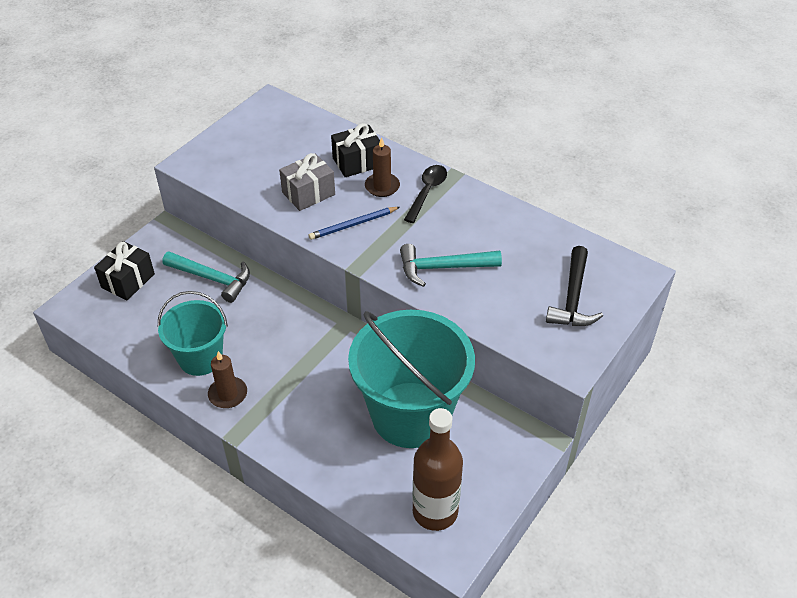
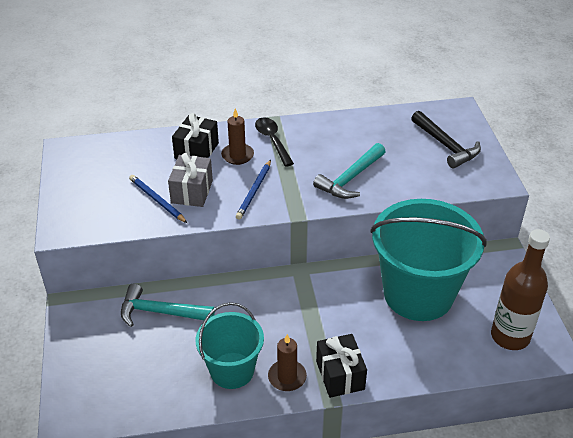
camera: 45 degrees left, 5 degrees down
black gift [94,241,155,300] -> black gift moved to [316,334,367,398]
turquoise hammer [163,251,250,303] -> turquoise hammer turned 150 degrees counterclockwise [121,284,215,327]
none -> blue pencil [129,175,187,223]

